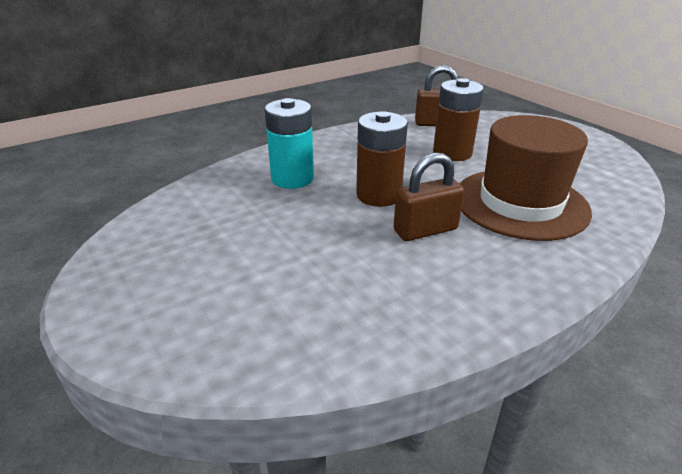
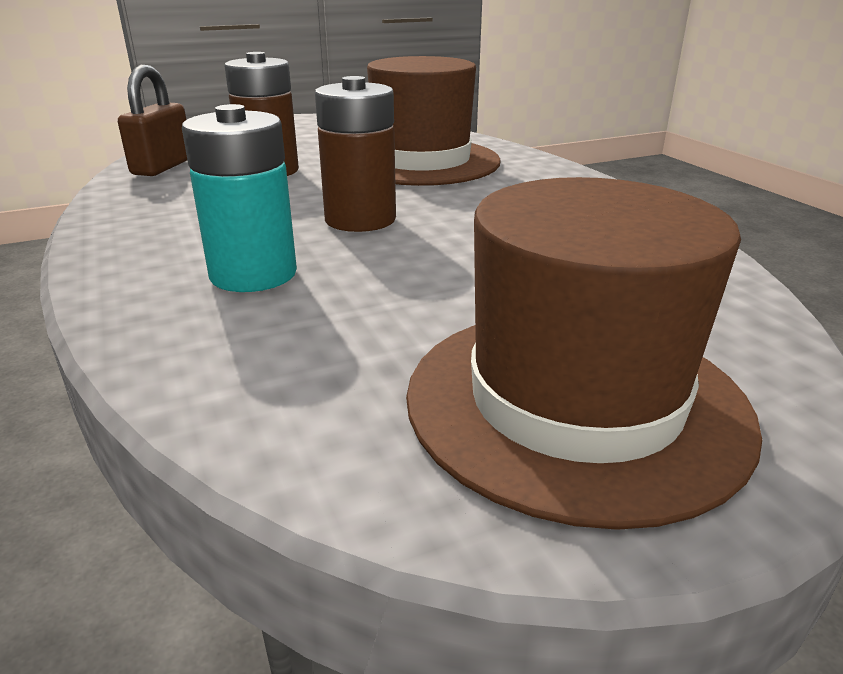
camera: 80 degrees left, 5 degrees down
brown padlock [394,153,464,241] -> none
none -> brown hat [406,177,762,530]

